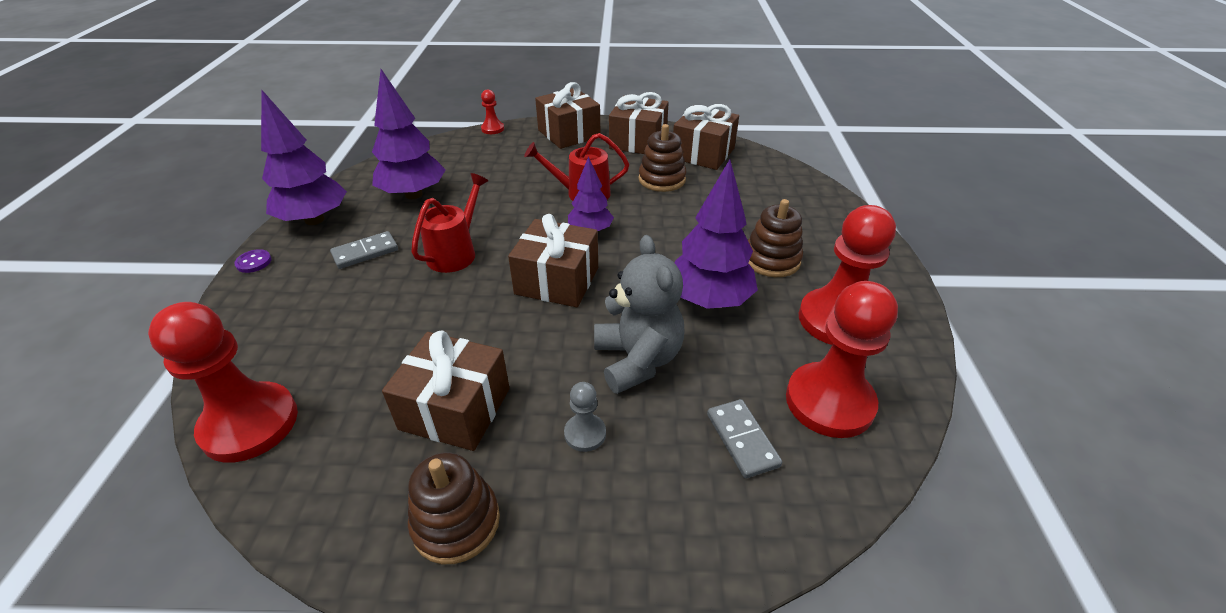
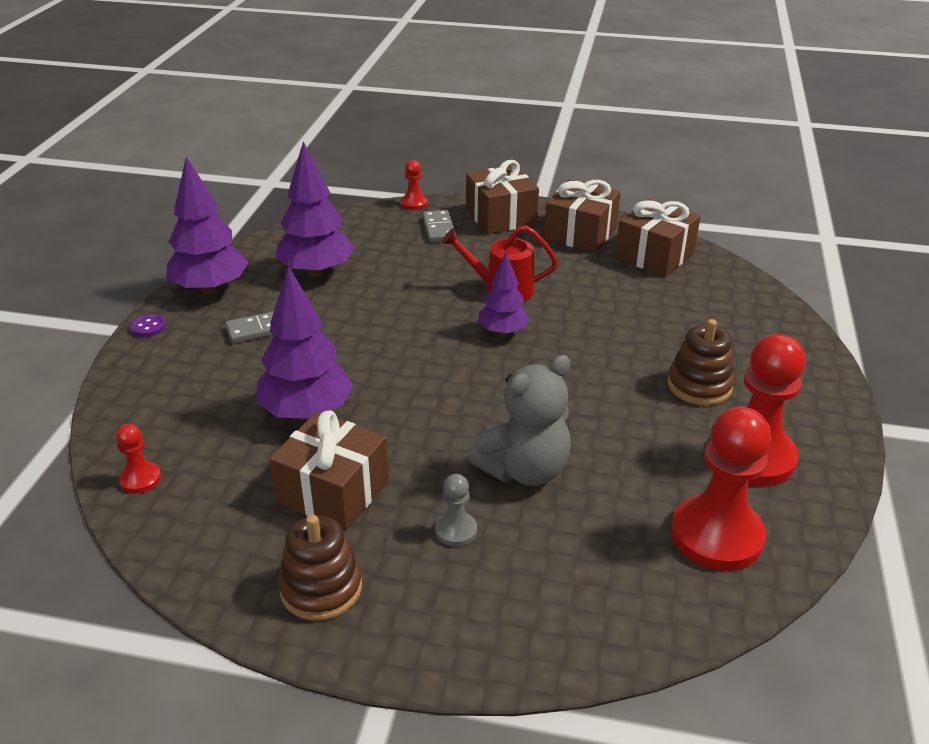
camera: 10 degrees right, 5 degrees down
red pawn [148,302,298,462] -> red pawn [116,424,161,493], size x0.46
red watering can [411,173,488,273] -> none
brown gift [508,214,598,307] -> none
grey teddy bear [594,235,685,394] -> grey teddy bear turned 60 degrees clockwise [468,355,571,486]
brown stacking toy [638,124,686,192] -> none
purple tree [675,159,758,309] -> purple tree moved to [256,266,353,420]
grey domino [707,399,782,478] -> grey domino moved to [423,210,456,242]

